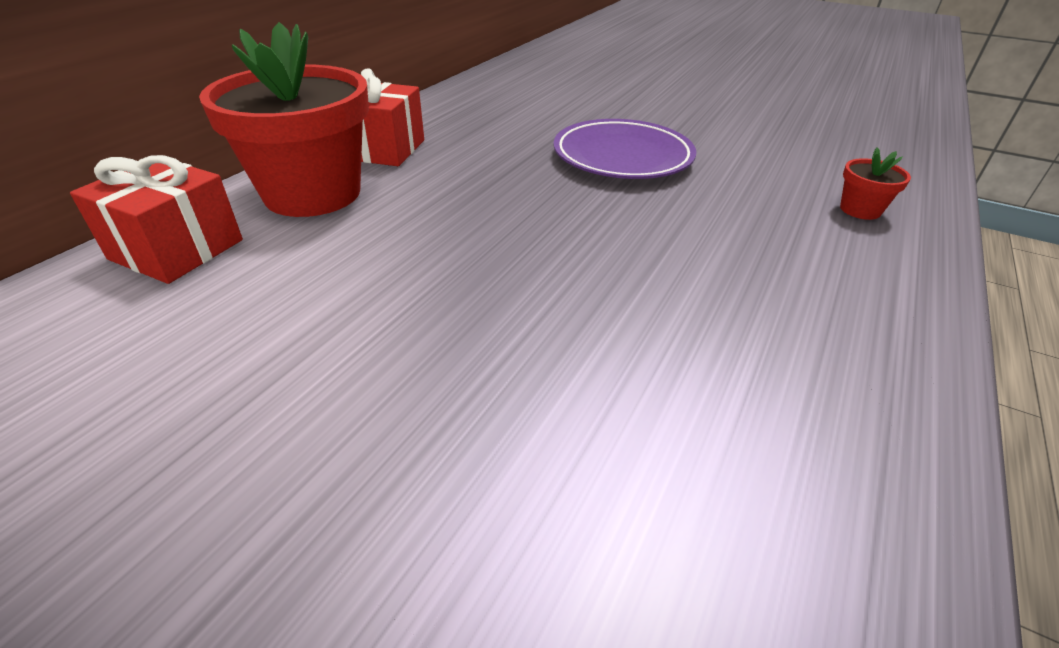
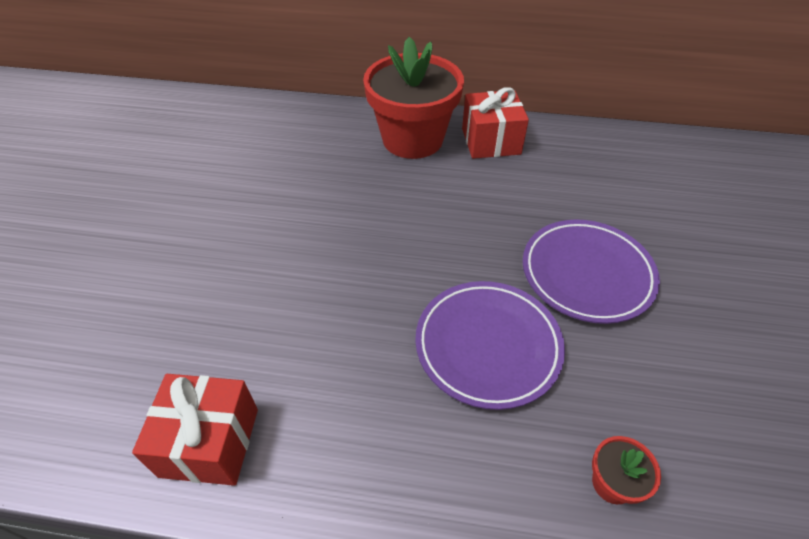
camera: 70 degrees right, 10 degrees up
red gift [70,155,243,284] -> red gift moved to [132,374,258,486]
none -> purple plate [415,281,565,410]

